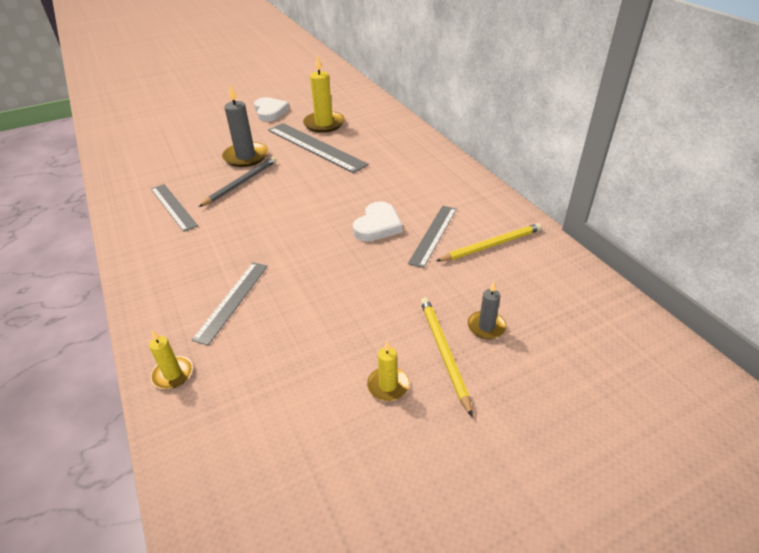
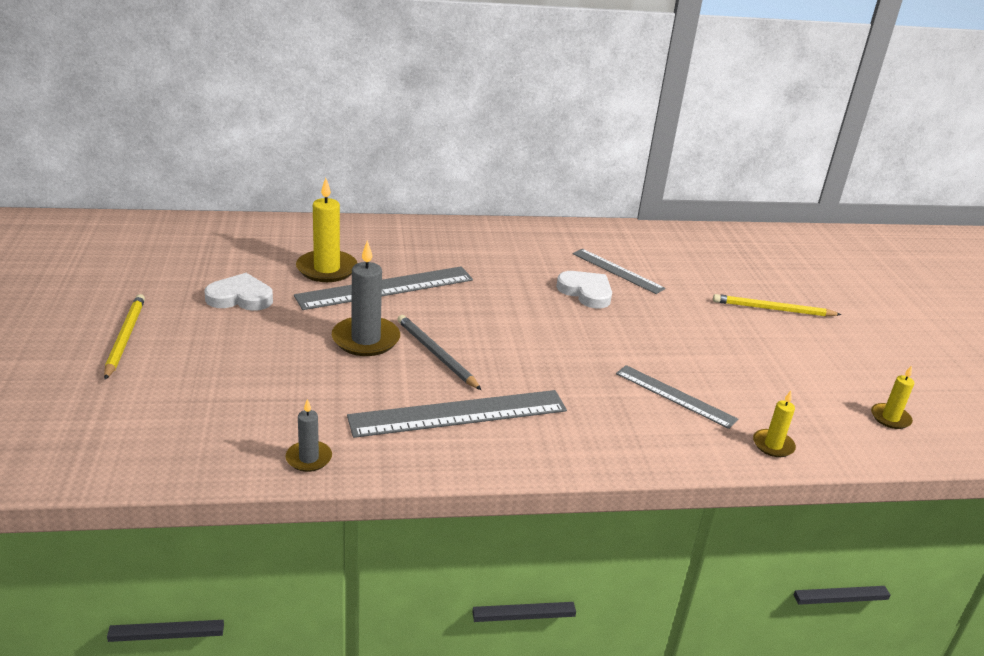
camera: 75 degrees left, 10 degrees down
grey ruler [151,184,198,232] -> grey ruler [347,390,567,438], size x1.61
yellow candle [367,341,409,401] -> yellow candle moved to [871,365,914,429]
yellow pencil [436,223,542,261] -> yellow pencil moved to [104,294,145,380]
grey candle [468,282,506,339] -> grey candle moved to [285,399,332,472]

